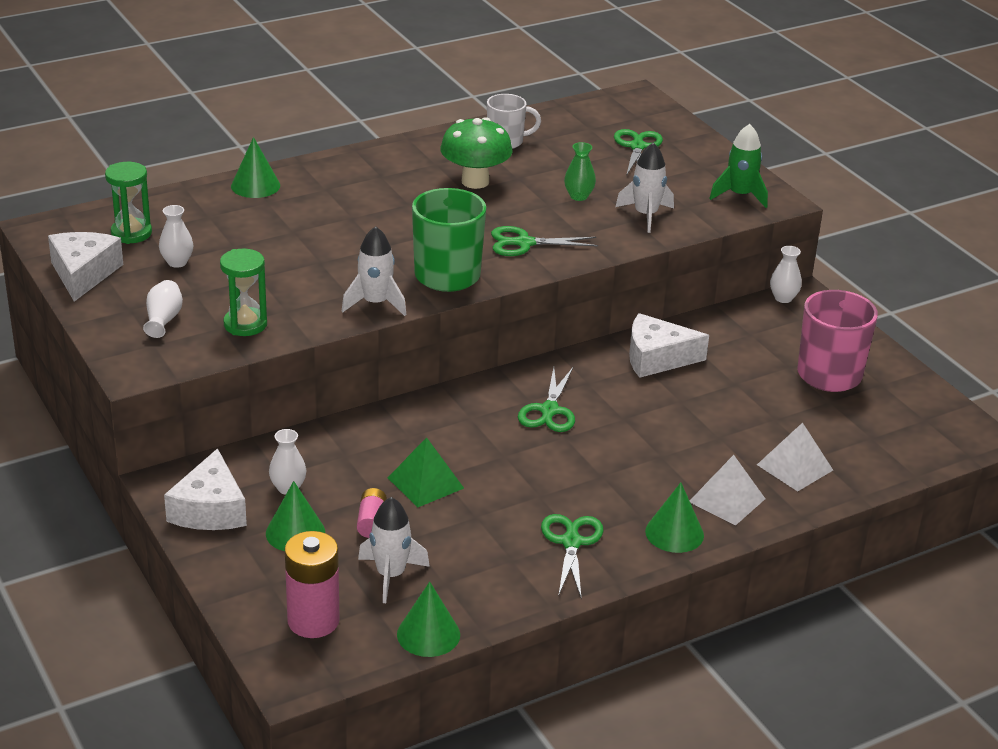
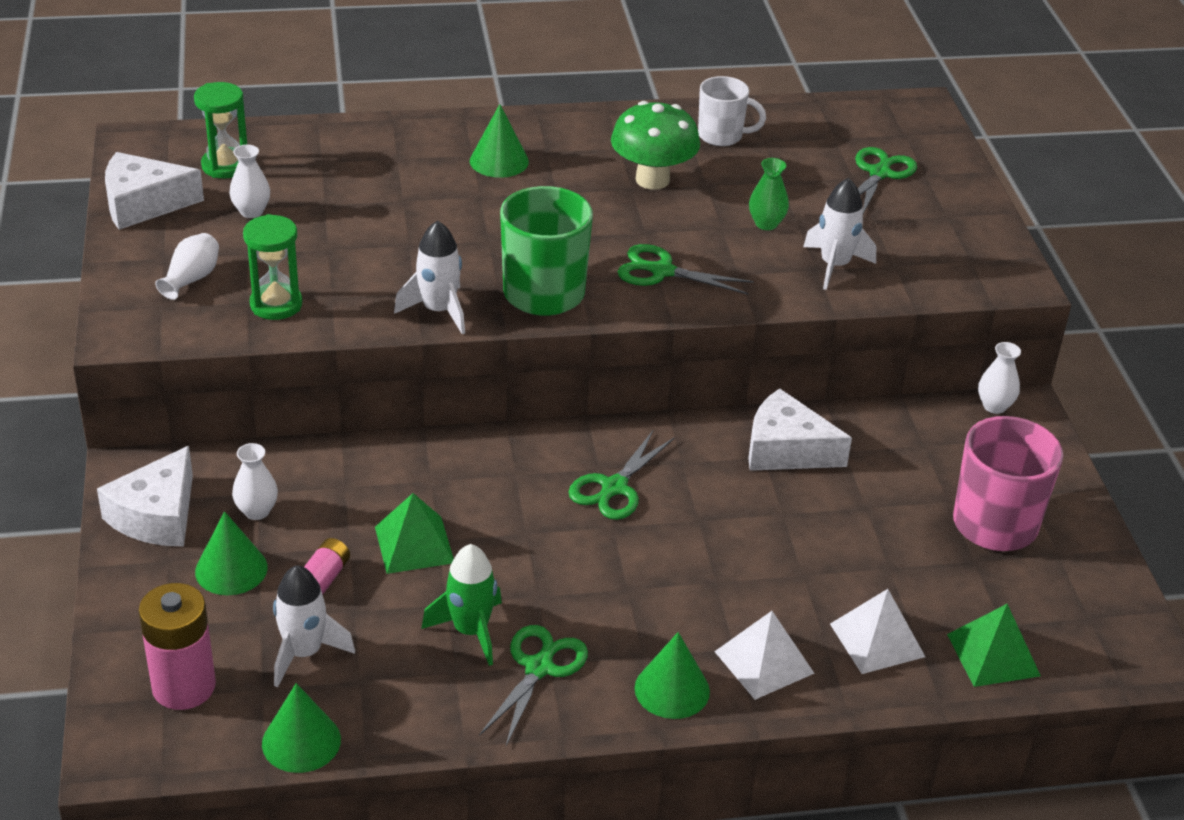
camera: 20 degrees right, 5 degrees up
white cheese [48,232,123,302] -> white cheese turned 120 degrees counterclockwise [105,152,204,230]
green cone [231,137,280,198] -> green cone moved to [470,104,529,178]
green rocket [709,124,768,208] -> green rocket moved to [421,544,502,666]
none -> green pyramid [947,604,1041,687]

